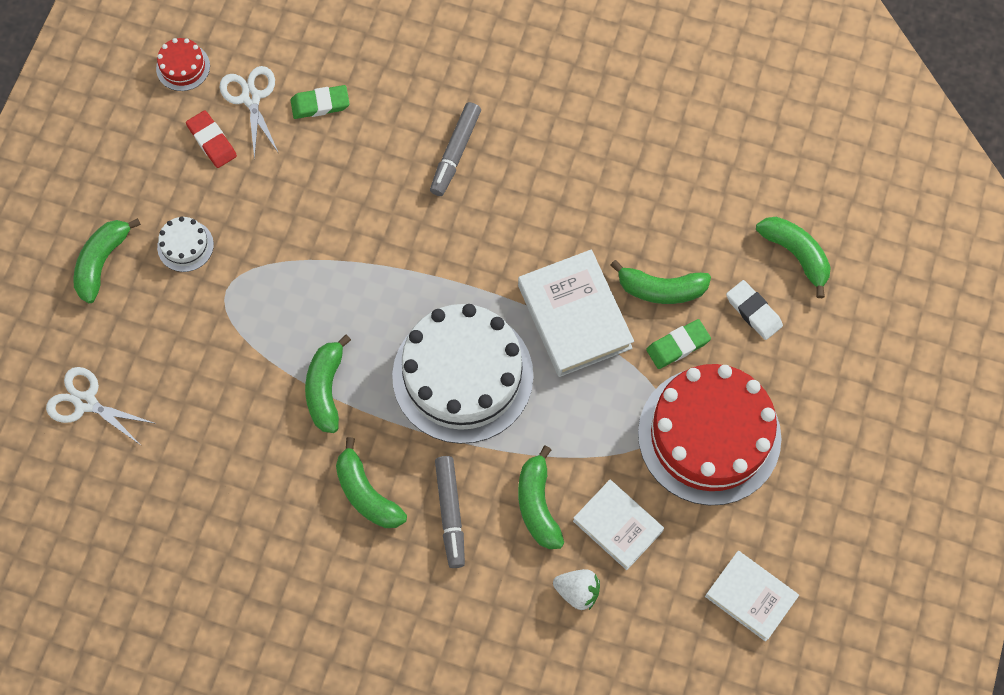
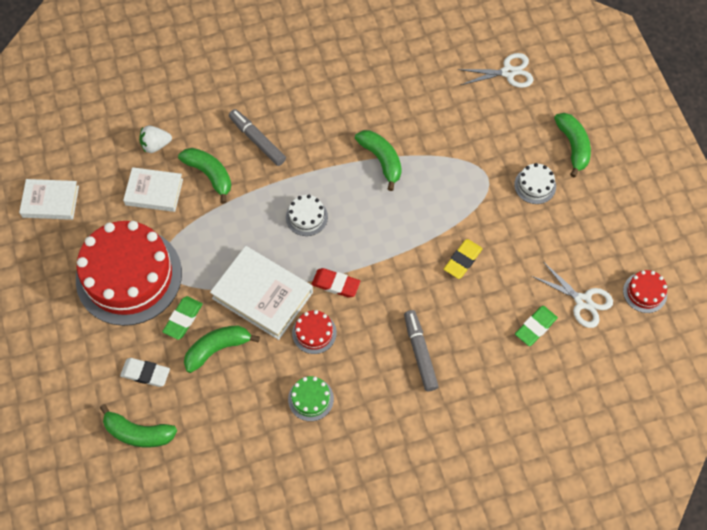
camera: 145 degrees right, 5 degrees down
red eraser [186,110,237,168] -> red eraser moved to [312,268,360,298]
green banana [336,437,407,528] -> none
white cake [392,304,533,444] -> white cake [286,195,328,236], size x0.41
none -> green cake [288,376,334,421]
none -> red cake [292,310,337,354]
none -> yellow eraser [444,239,483,279]

